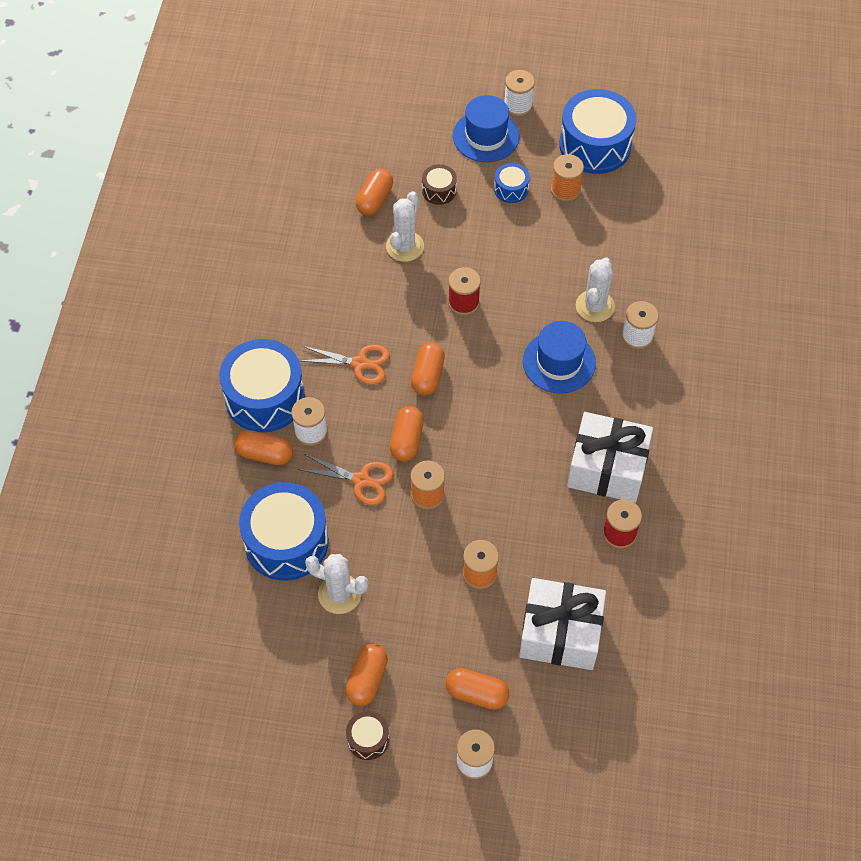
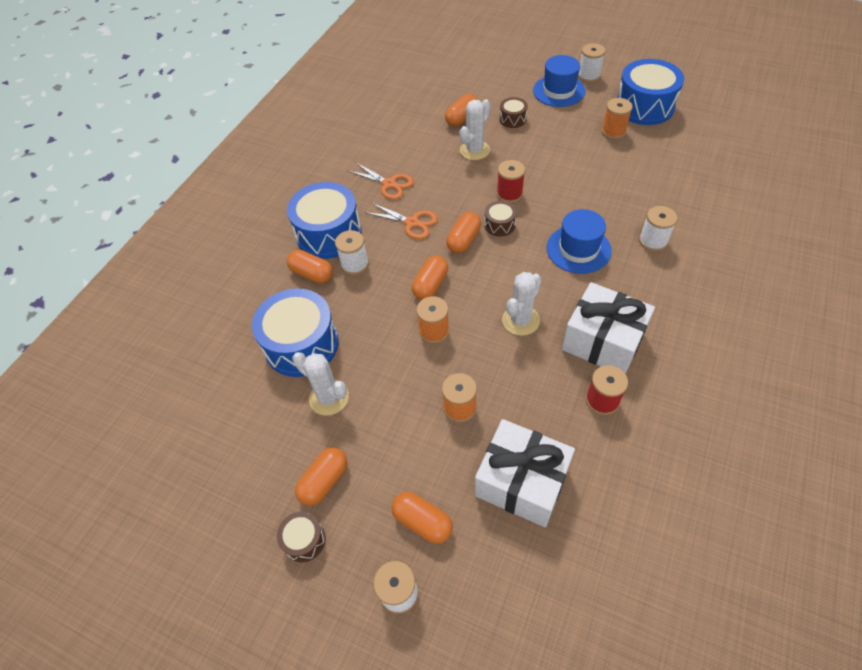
camera: 20 degrees right, 5 degrees down
orange scissors [298,454,394,505] -> orange scissors moved to [348,162,414,200]
blue drum [494,163,530,203] -> none
white cactus [576,257,615,322] -> white cactus moved to [502,272,541,336]
none -> brown drum [484,201,517,237]

